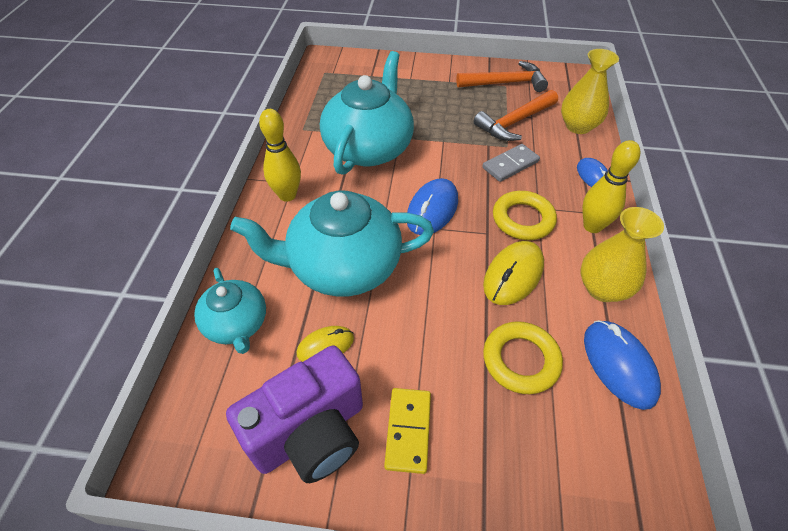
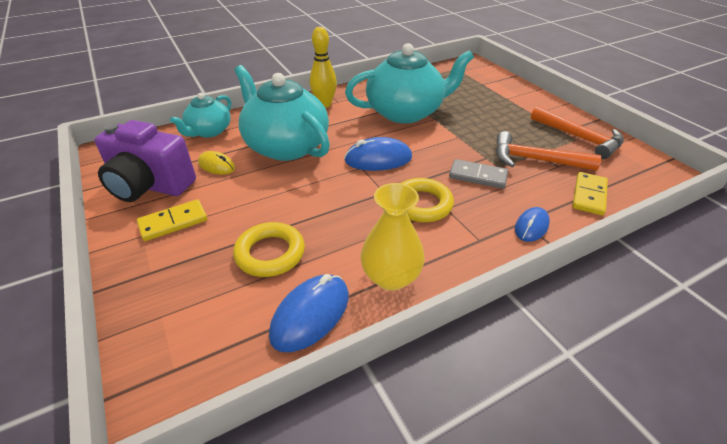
camera: 55 degrees right, 10 degrees down
yellow mouse [483,241,544,305] -> none
yellow vase [561,49,619,134] -> yellow domino [572,172,608,215]
yellow bowling pin [582,140,641,233] -> none

